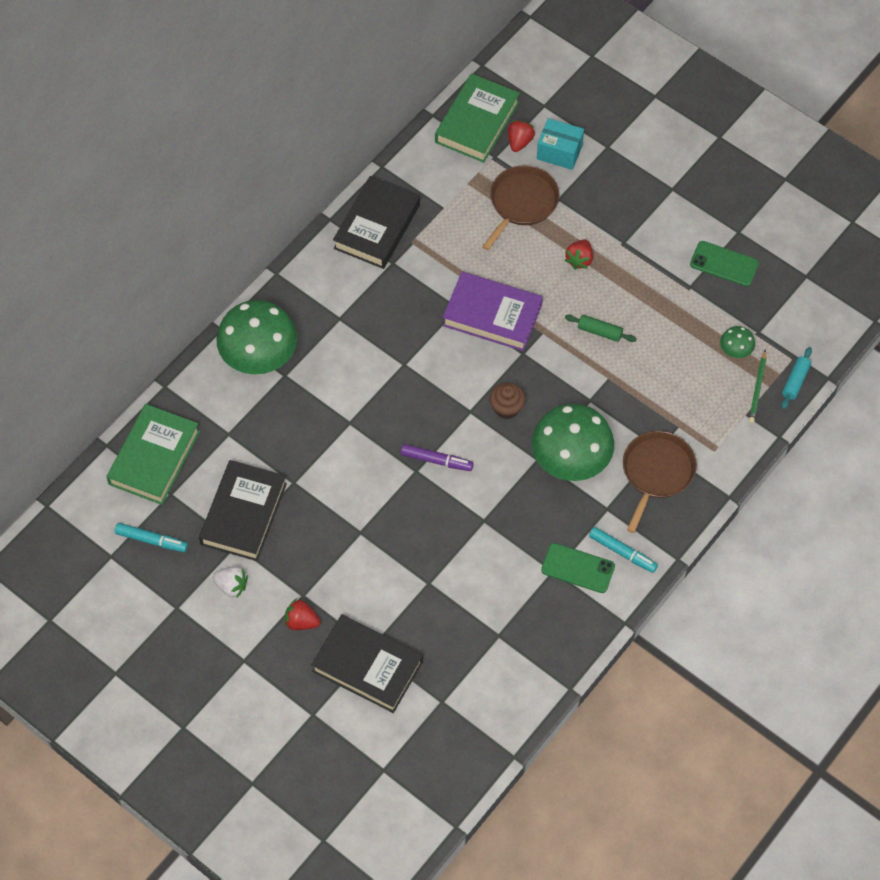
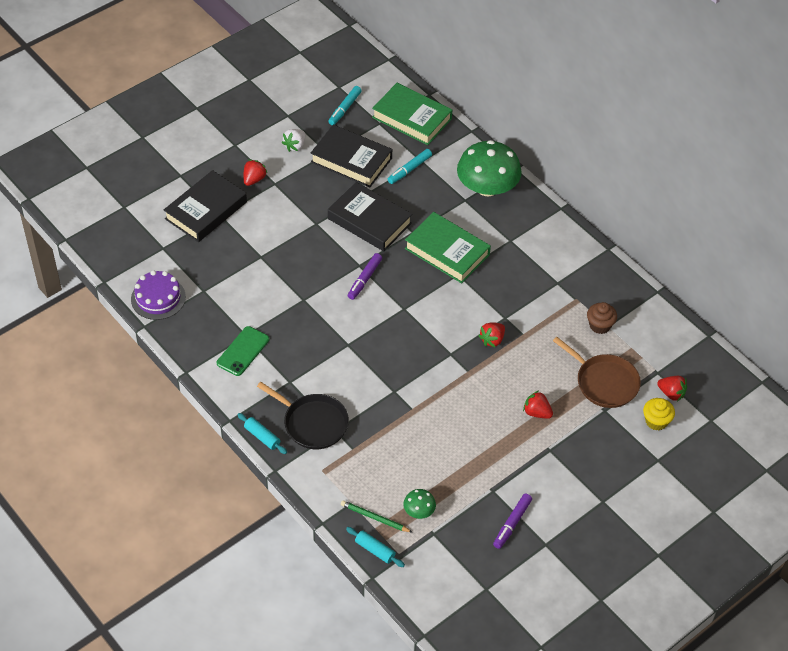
camera: 100 degrees right, 10 degrees down
black book [333,176,420,269] -> black book moved to [328,182,412,251]
green book [435,73,520,163] -> green book moved to [405,212,491,283]
purple book [443,272,543,351] -> red strawberry [478,322,505,347]
brown cupcake [489,382,525,419] -> brown cupcake moved to [587,302,617,334]
green mushroom [531,404,614,481] -> none
turquoise box [537,118,584,170] -> yellow cupcake [643,398,675,430]
green rolling pin [565,315,636,342] -> none
turquoise marker [589,527,658,573] -> turquoise marker moved to [388,149,432,184]
brown pan [623,431,697,533] -> black pan [257,382,349,449]
green phone [690,241,759,286] -> purple marker [493,493,532,549]
none -> purple cake [131,270,186,320]
none -> turquoise rolling pin [237,413,287,454]

